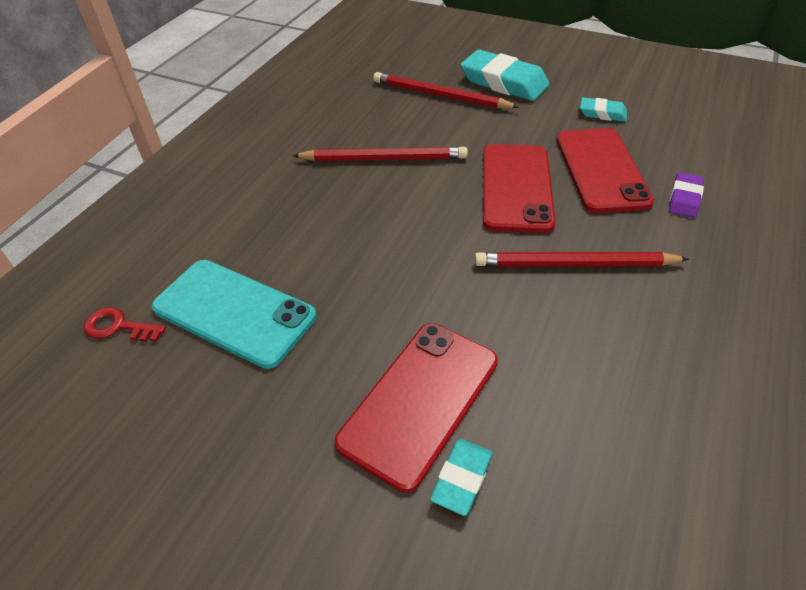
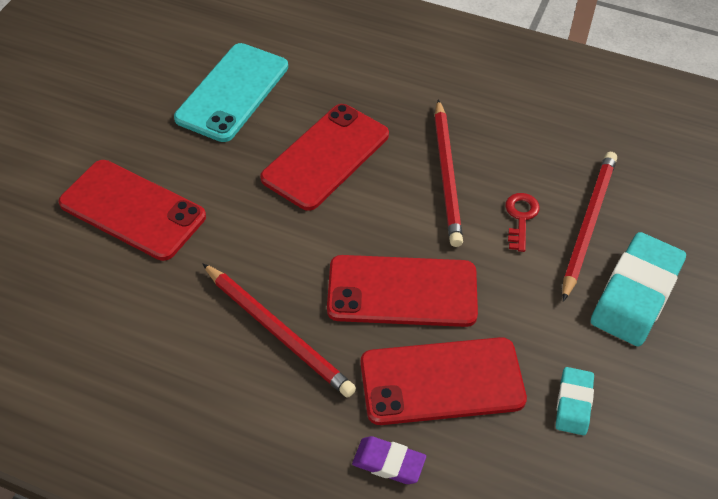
camera: 85 degrees right, 5 degrees up
red key [84,307,166,342] -> red key moved to [505,193,540,252]
turquoise eraser [430,439,493,516] -> none
red pencil [474,252,689,266] -> red pencil turned 135 degrees clockwise [202,263,356,398]
none -> red phone [260,104,389,211]

